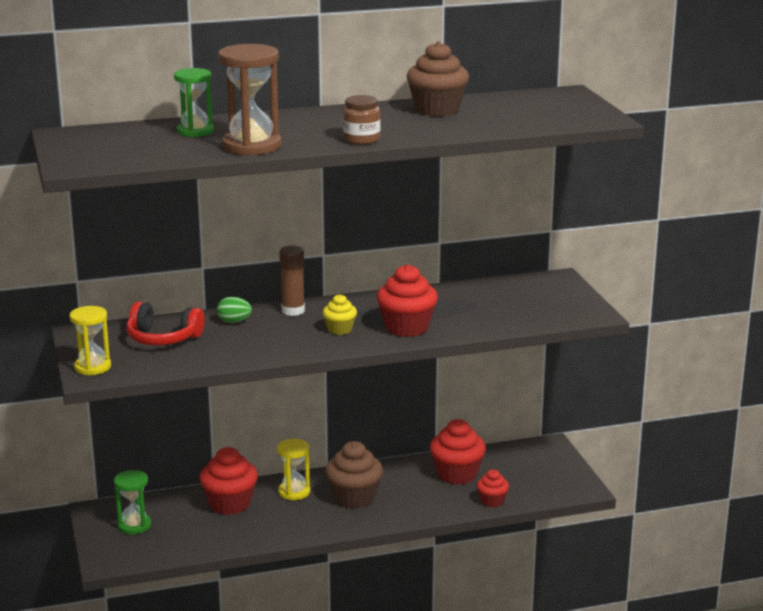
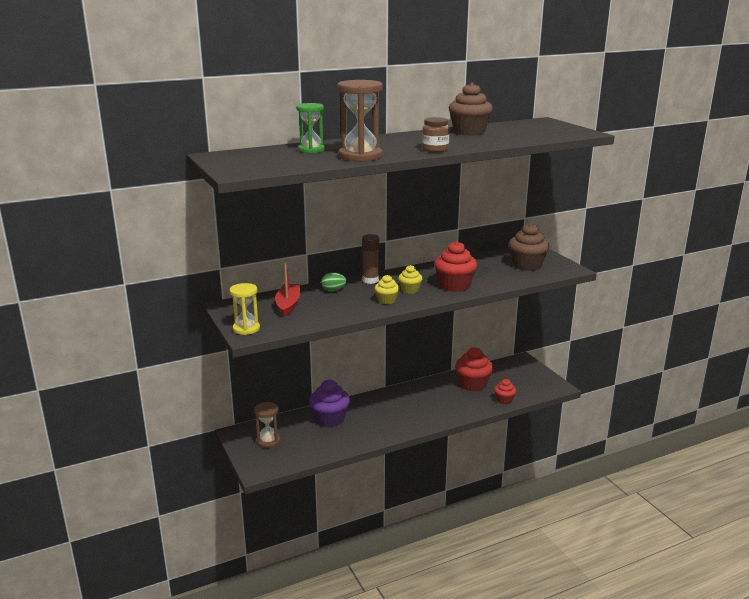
camera: 10 degrees left, 0 degrees up
green hourglass [114,470,151,534] -> brown hourglass [254,402,280,448]
red headphones [126,302,205,345] -> red boat [275,262,300,317]
red cupcake [200,447,258,515] -> purple cupcake [309,380,350,427]
yellow hourglass [277,439,310,500] -> none
brown cupcake [325,441,383,509] -> brown cupcake moved to [509,223,550,271]
none -> yellow cupcake [375,275,400,304]

